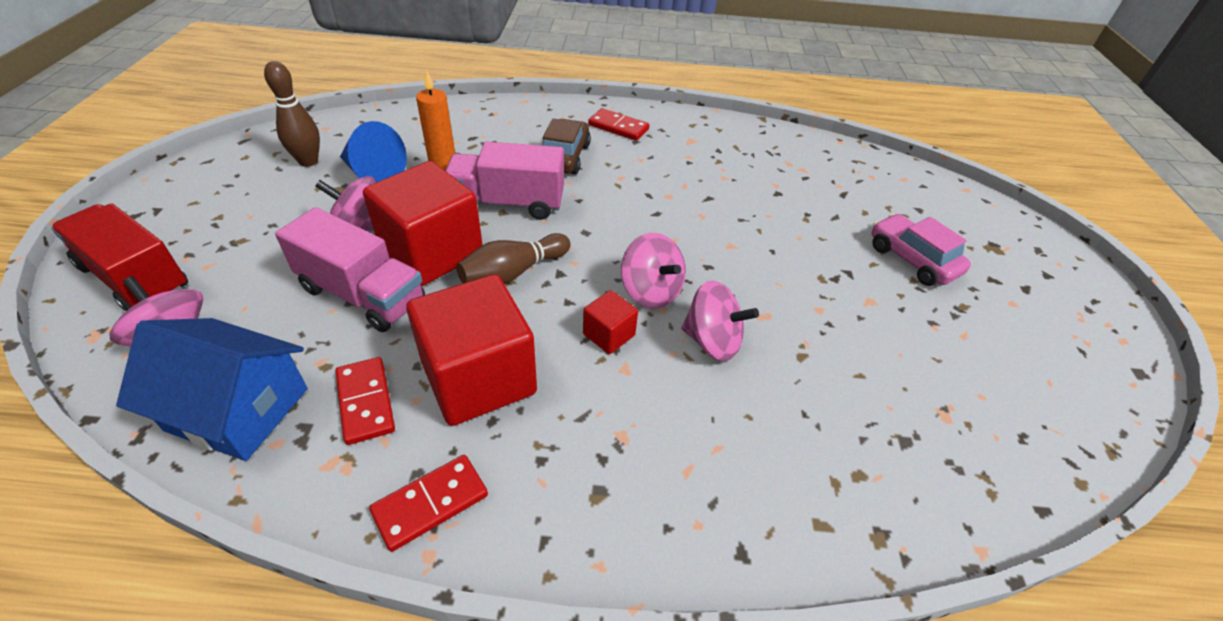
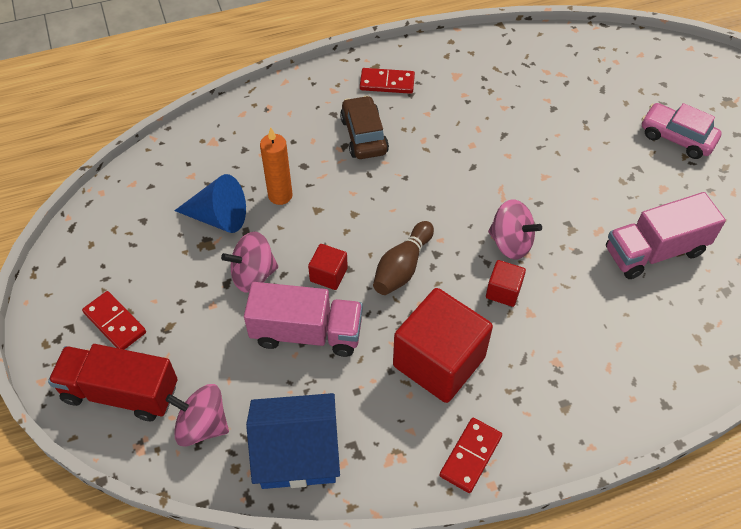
camera: 20 degrees left, 10 degrees up
brown bowling pin [264,61,320,167] -> none
red domino [336,357,395,445] -> red domino moved to [82,291,146,350]
red cube [363,161,483,286] -> red cube [308,244,348,290], size x0.46
pink truck [445,142,564,220] -> pink truck moved to [606,192,726,279]
pink spinning top [681,280,759,361] -> none

